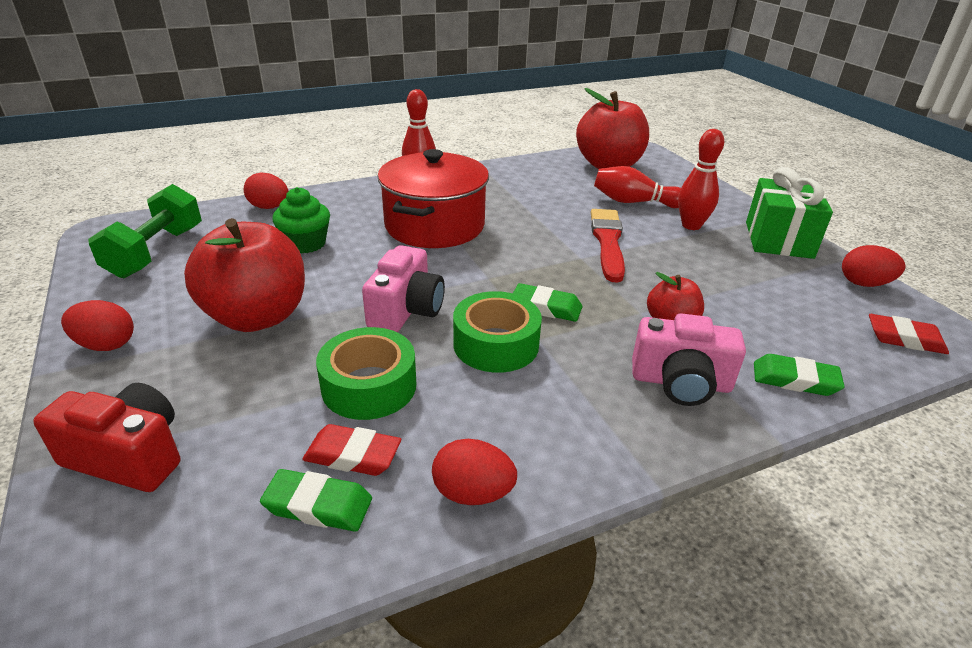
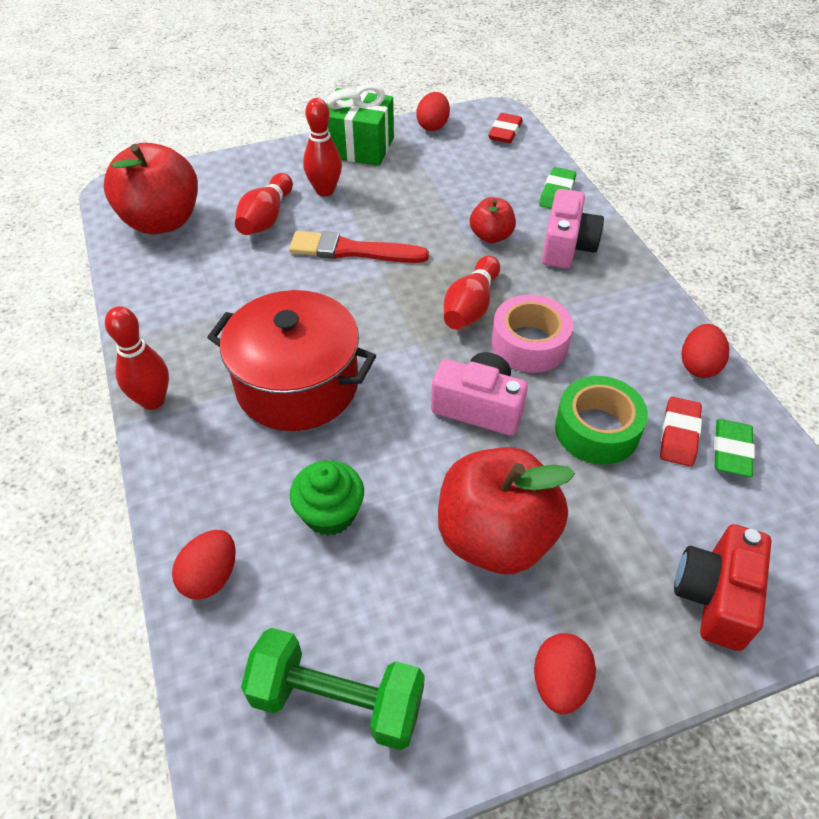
camera: 85 degrees left, 15 degrees up
green tape [453,291,542,373] -> pink tape [491,295,573,373]
green eraser [513,283,582,322] -> red bowling pin [444,256,500,330]

